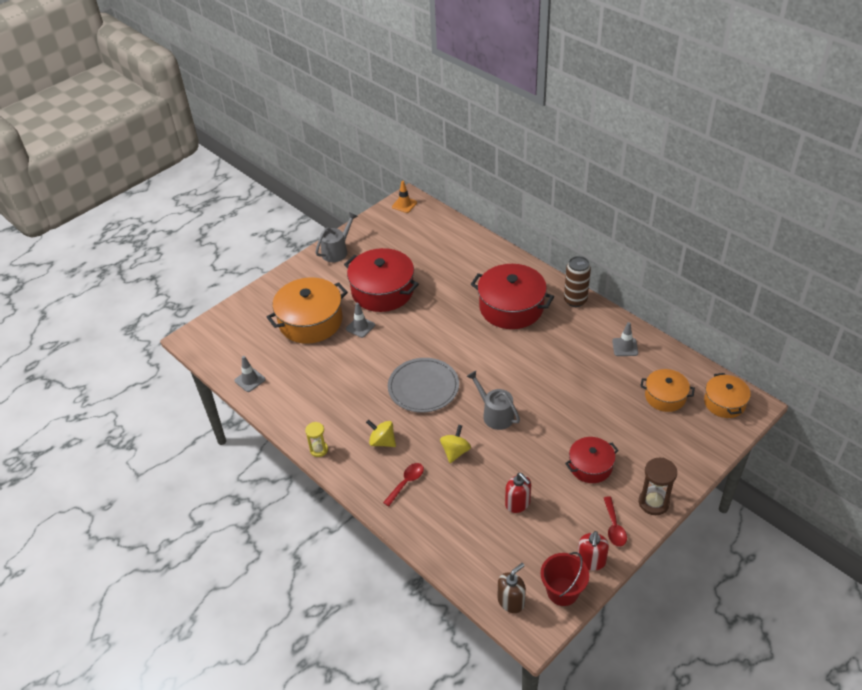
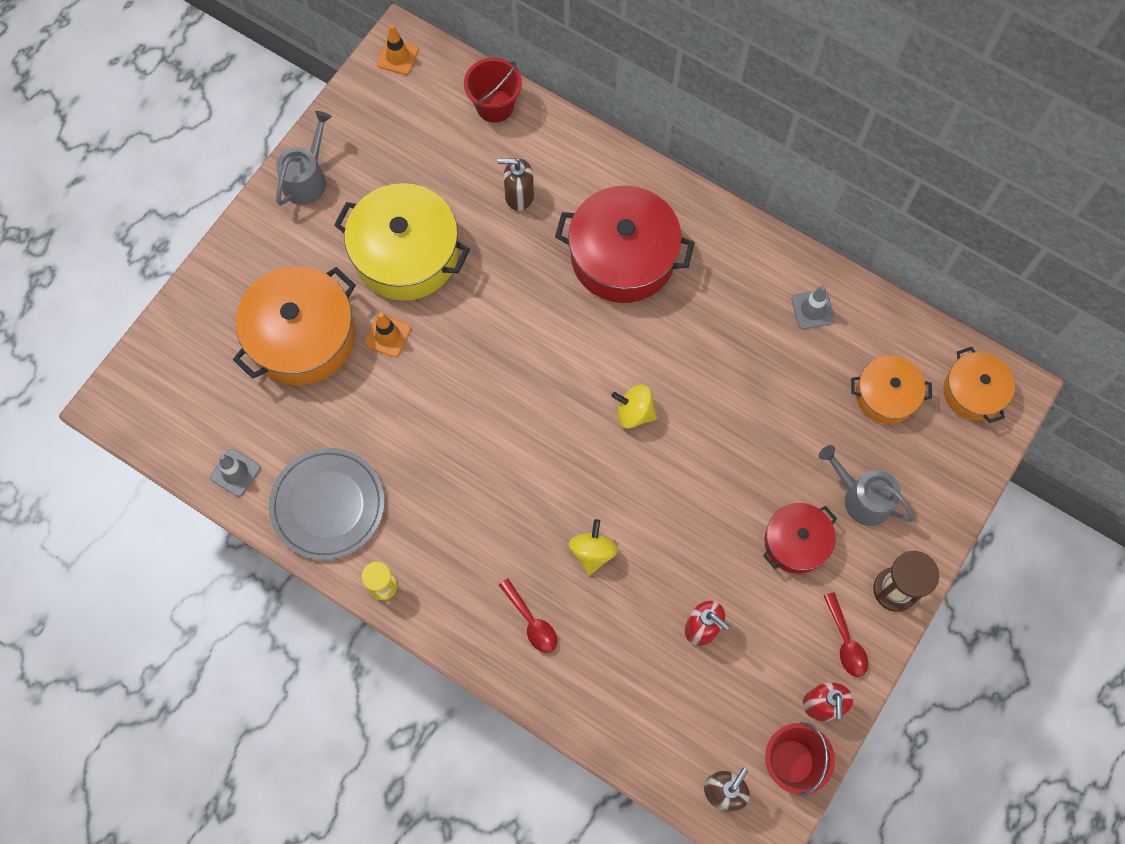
camera: 15 degrees left, 25 degrees up
red pot [344,248,419,312] -> yellow pot [334,183,470,301]
grey traffic cone [346,303,375,338] -> orange traffic cone [365,312,411,357]
yellow spinning top [366,419,396,447] -> yellow spinning top moved to [611,385,657,429]
red spoon [383,463,424,506] -> red spoon turned 120 degrees clockwise [499,579,557,653]
grey plate [388,358,459,413] -> grey plate moved to [269,448,385,560]
grey watering can [466,371,520,430] -> grey watering can moved to [819,445,915,526]
brown can [564,256,591,307] -> none
none -> red bucket [464,57,522,122]
none -> brown soap dispenser [497,158,534,211]

